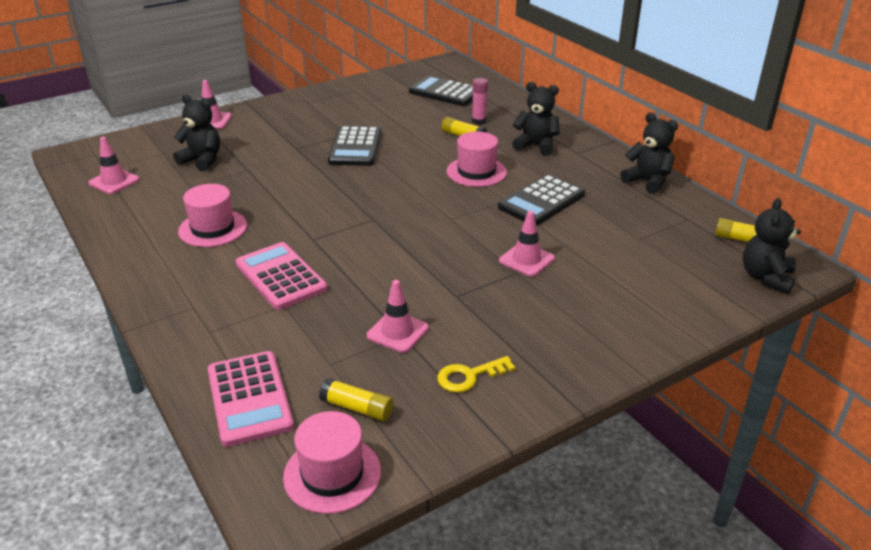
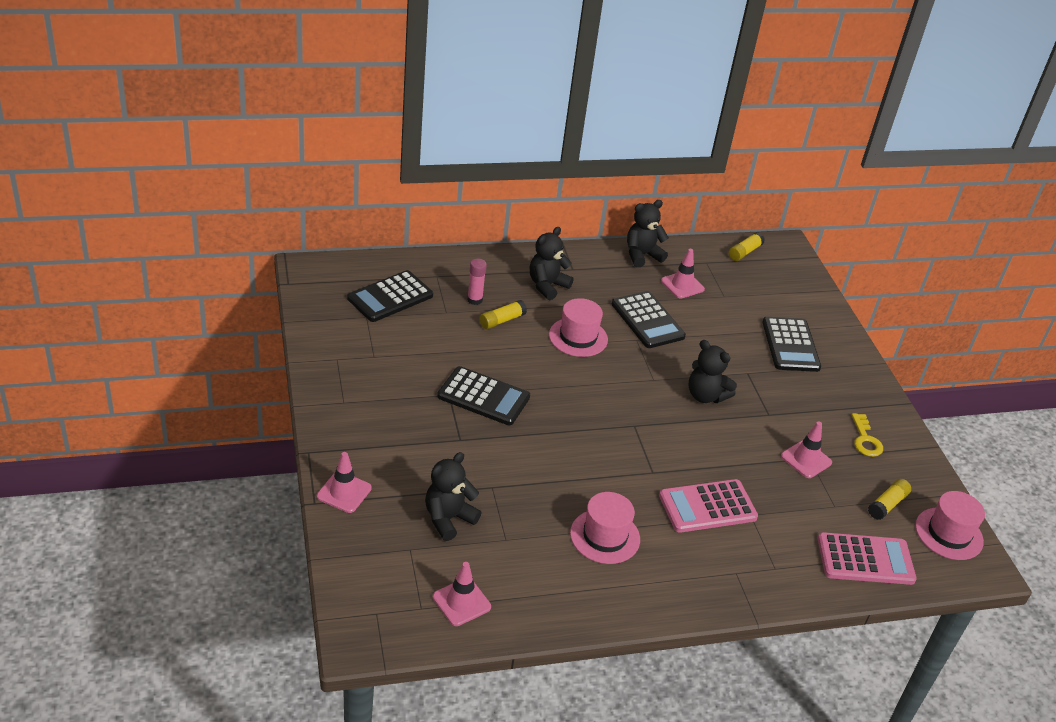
camera: 75 degrees left, 5 degrees up
pink traffic cone [499,211,555,277] -> pink traffic cone moved to [661,249,705,298]
black teddy bear [743,198,801,294] -> black teddy bear moved to [688,340,737,403]
none -> black calculator [762,317,821,372]

